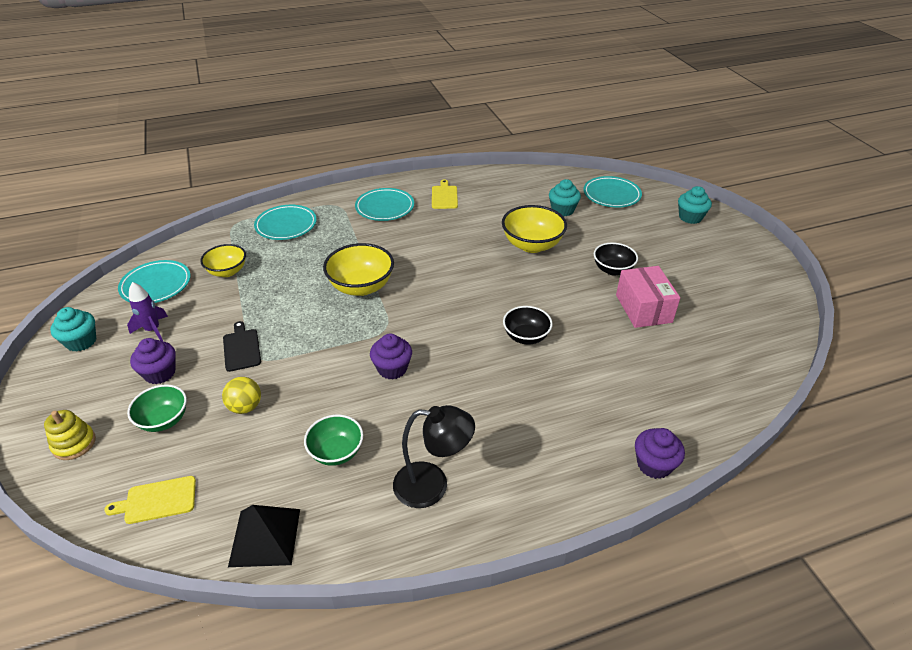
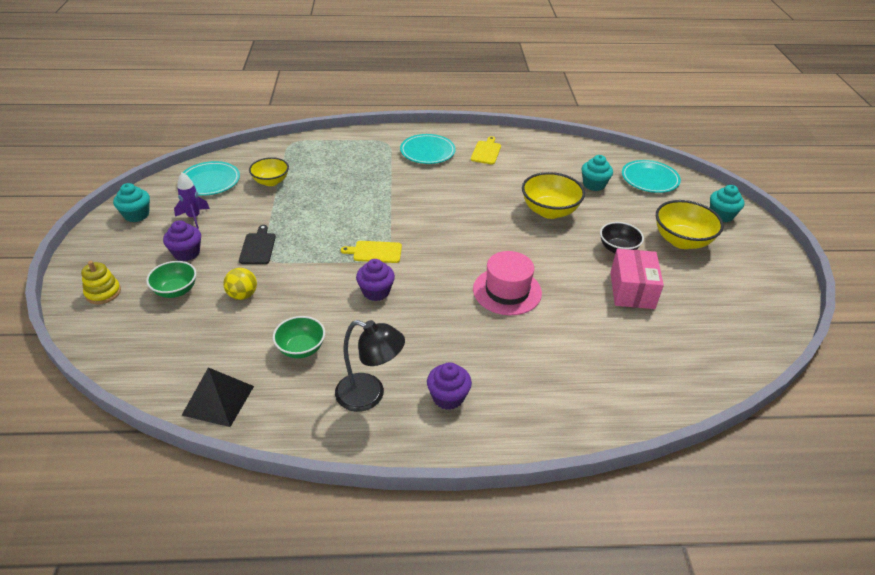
camera: 15 degrees right, 0 degrees up
yellow cutting board [104,476,196,524] -> yellow cutting board moved to [341,241,402,263]
turquoise plate [254,205,317,240] -> none
yellow bowl [323,243,394,296] -> yellow bowl moved to [656,200,724,249]
black bowl [503,306,553,345] -> pink hat [473,251,542,315]
purple cupcake [635,428,685,479] -> purple cupcake moved to [427,362,472,410]

